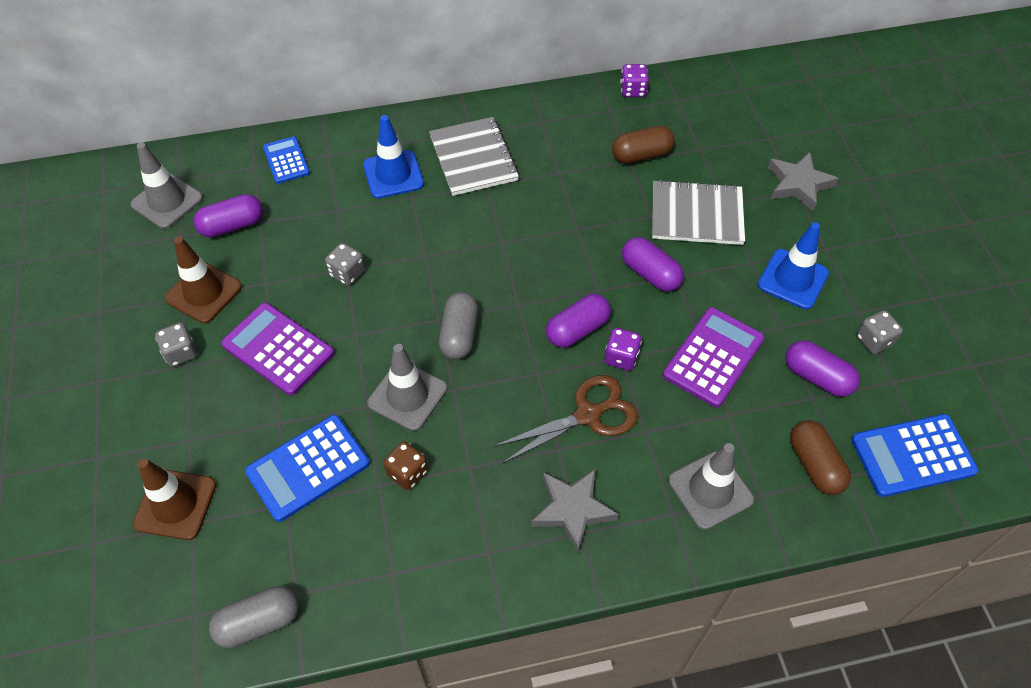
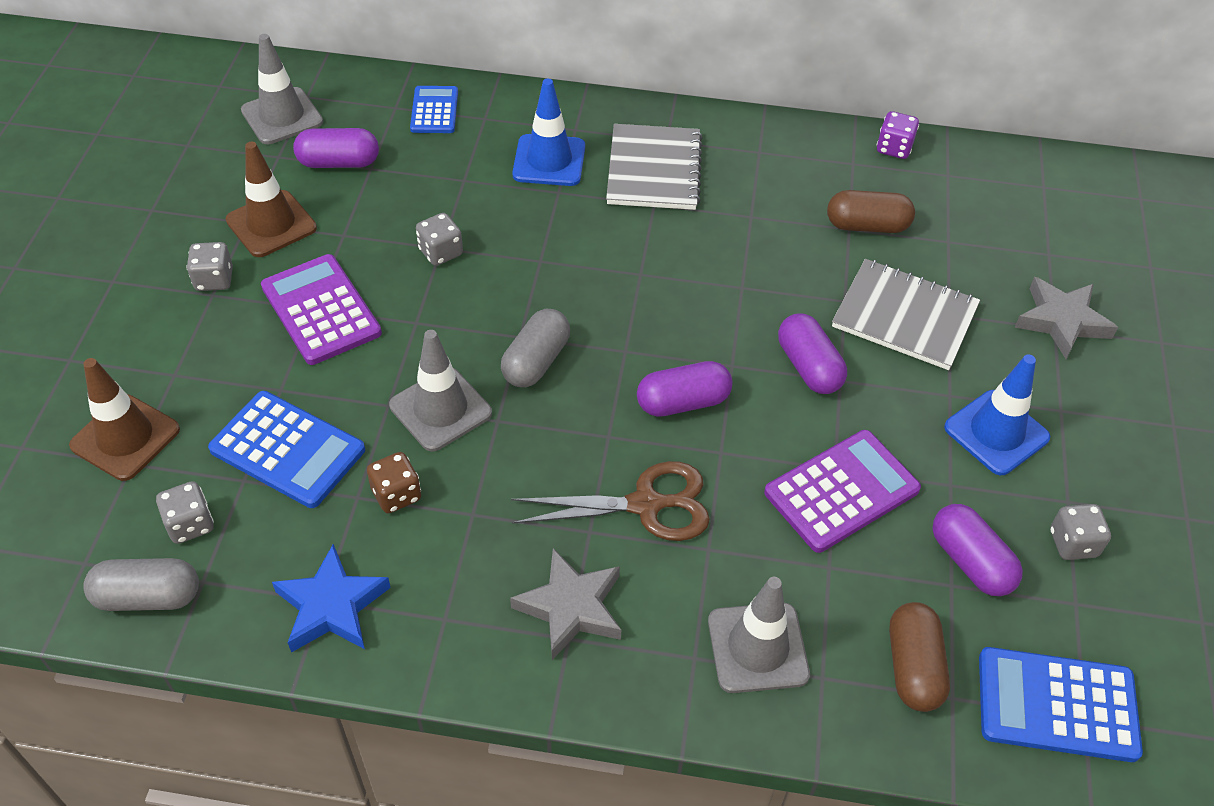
camera: 20 degrees right, 5 degrees down
blue calculator [245,415,370,522] -> blue calculator turned 135 degrees counterclockwise [208,391,365,508]
purple dice [605,328,642,370] -> none
none -> grey dice [156,481,214,544]
none -> blue star [272,544,391,653]

